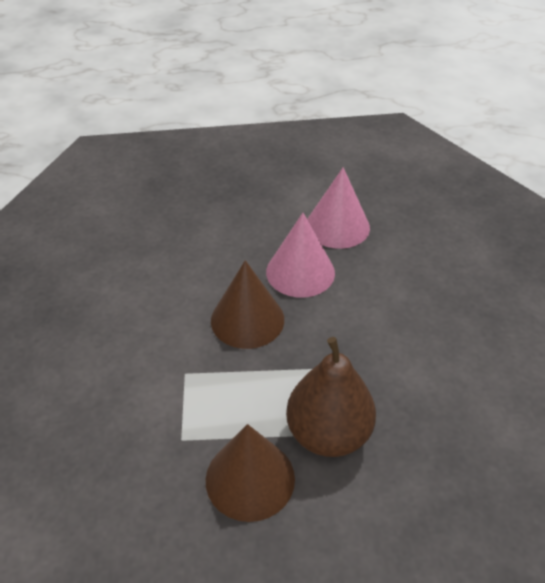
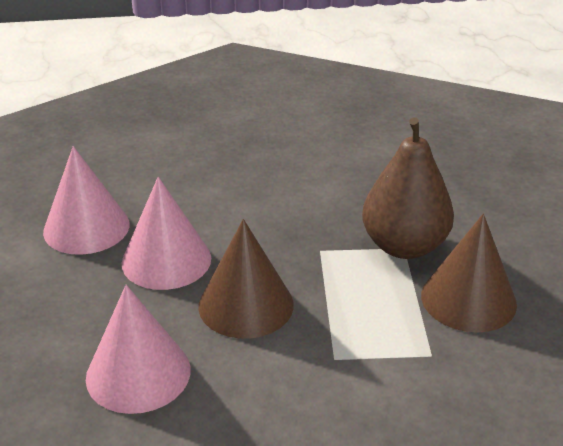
camera: 90 degrees left, 10 degrees down
none -> pink cone [86,285,190,414]

